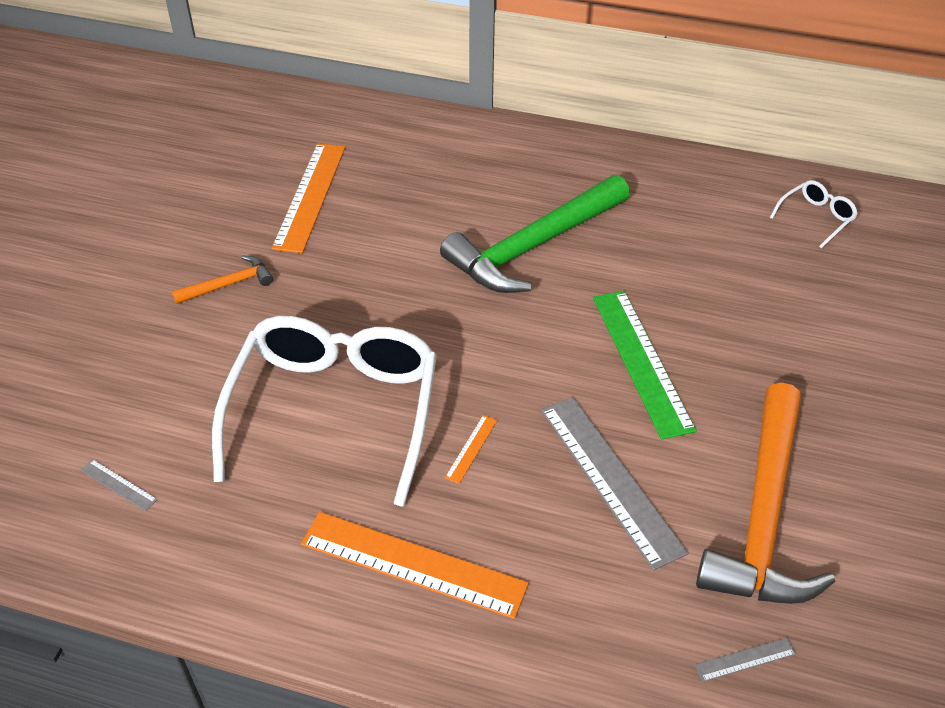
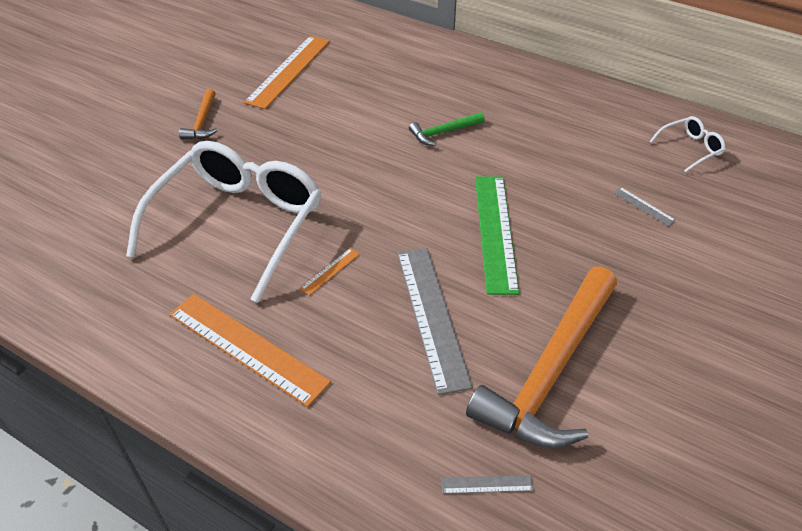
camera: 15 degrees right, 0 degrees up
grey ruler [81,459,158,511] -> grey ruler moved to [613,187,676,226]
orange hammer [172,256,273,304] -> orange hammer turned 105 degrees clockwise [179,89,218,139]
green hammer [440,174,630,293] -> green hammer [409,112,485,146], size x0.45

